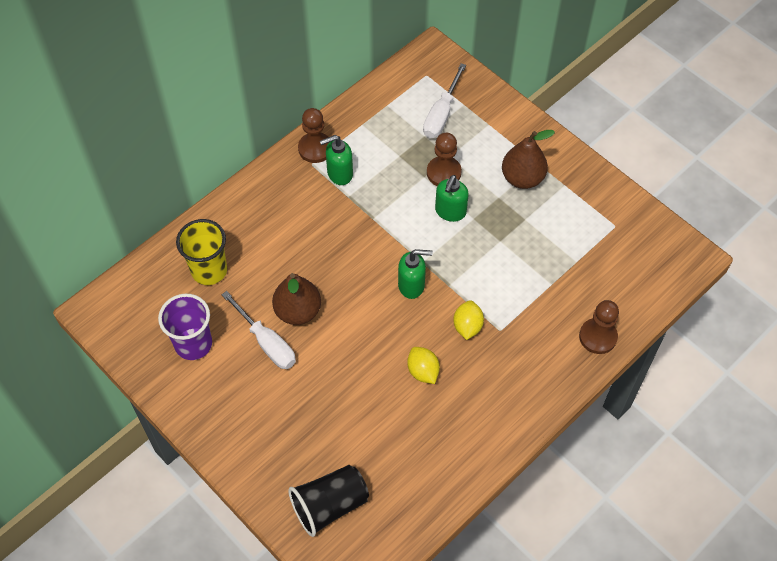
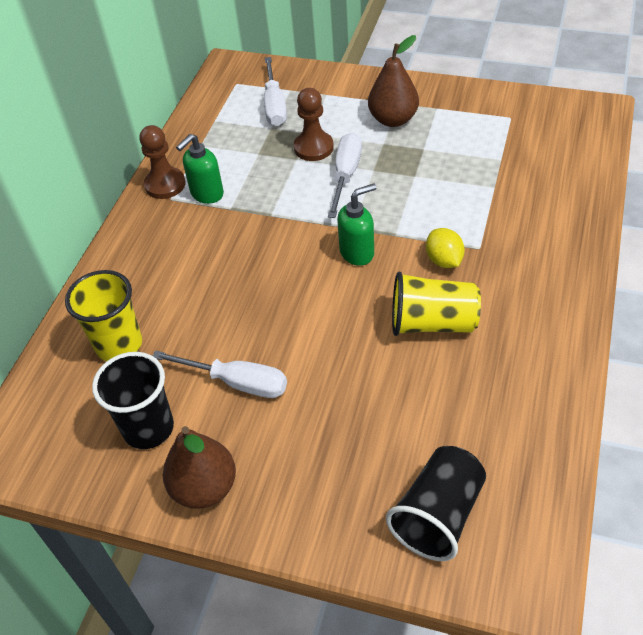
camera: 25 degrees left, 10 degrees down
purple cup [158,294,212,360] -> black cup [92,352,174,449]
brown pear [272,273,321,325] -> brown pear moved to [163,426,236,509]
yellow lemon [407,347,440,384] -> yellow cup [392,272,481,336]
green soap dispenser [435,175,469,222] -> white screwdriver [328,132,362,218]
brown pawn [579,300,619,354] -> none

